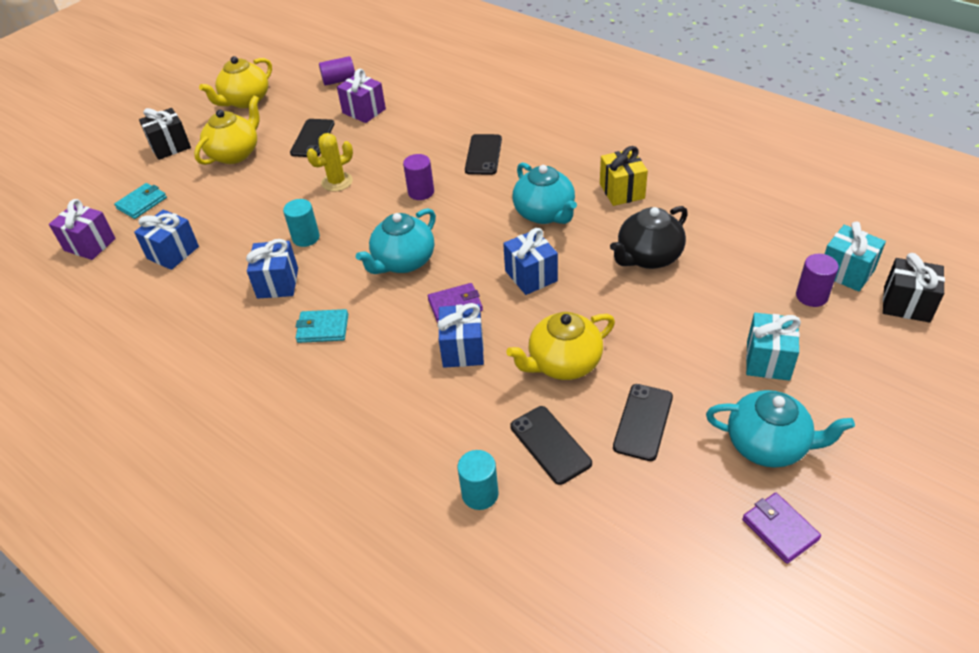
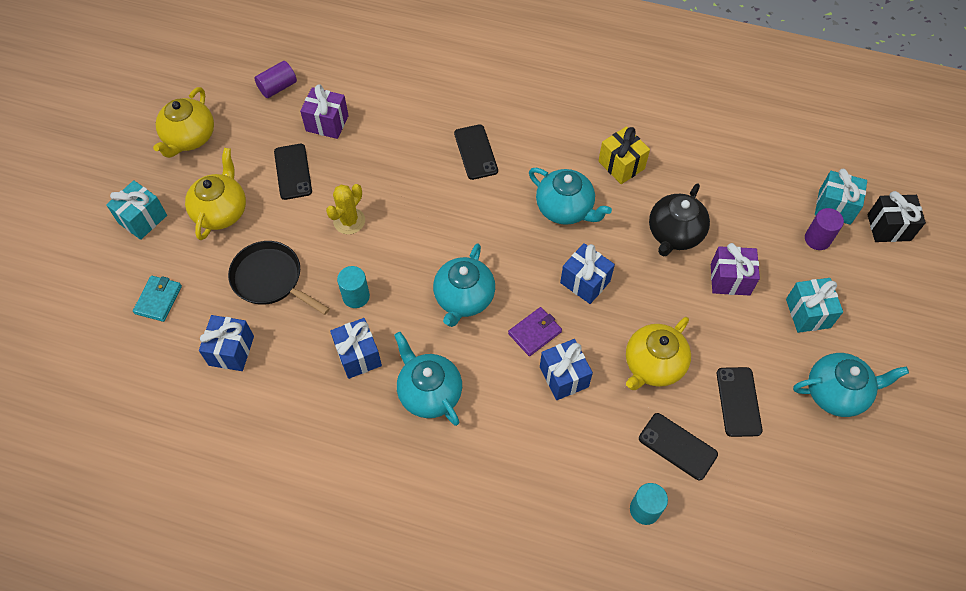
camera: 25 degrees left, 15 degrees up
purple gift [49,199,116,260] -> purple gift moved to [711,243,760,295]
black gift [139,108,191,160] -> turquoise gift [106,180,167,240]
turquoise wallet [296,309,348,343] -> turquoise teapot [394,332,462,426]
purple cylinder [403,154,434,200] -> none
purple wallet [742,493,821,564] -> none
none -> black pan [228,241,330,315]

